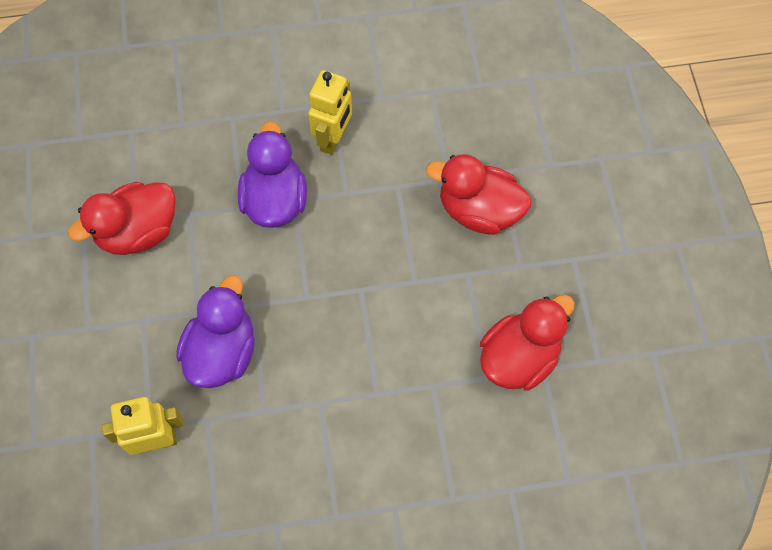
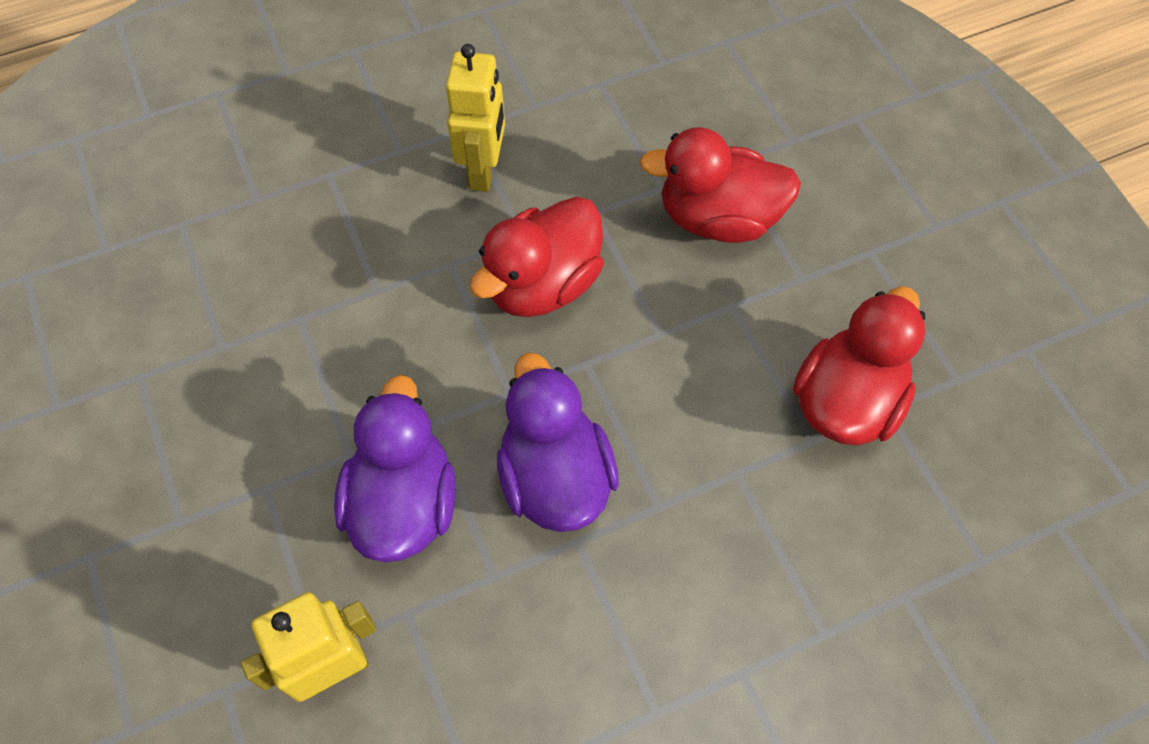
camera: 15 degrees left, 5 degrees down
red duck [68,182,176,255] -> red duck moved to [470,197,604,317]
purple duck [238,122,307,228] -> purple duck moved to [497,353,619,532]

